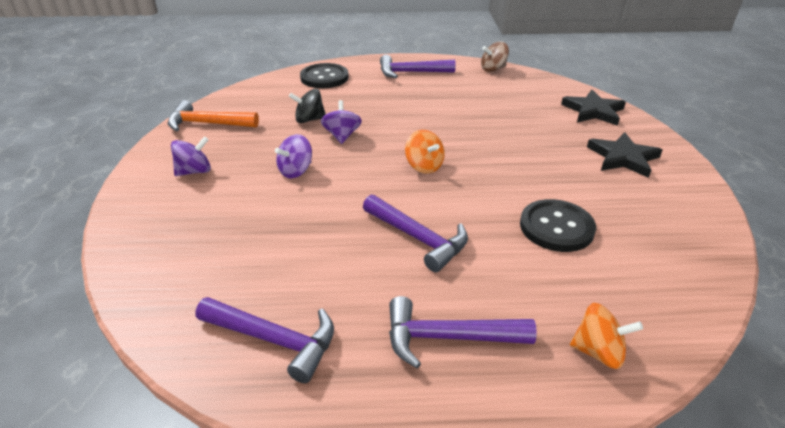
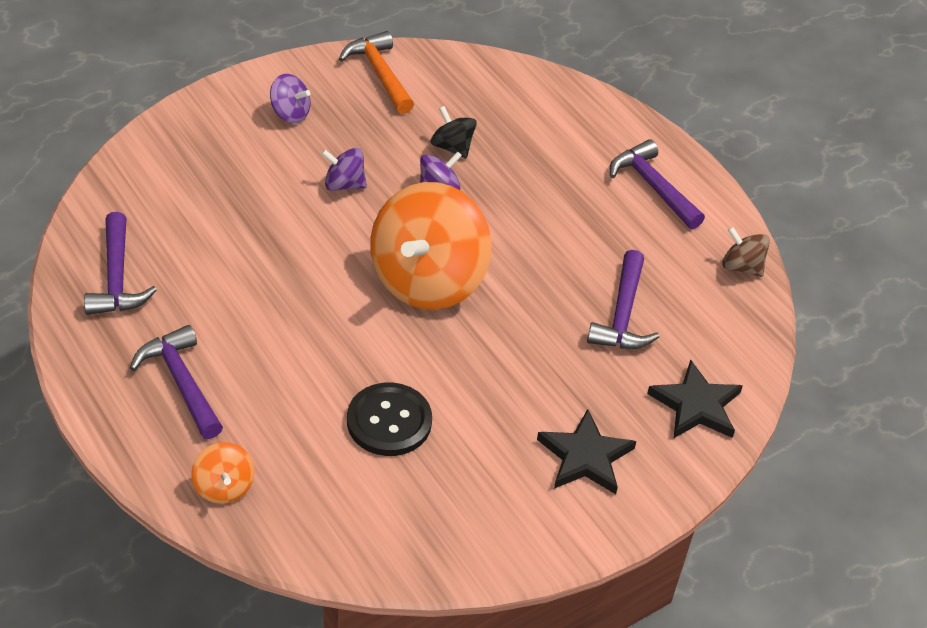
camera: 55 degrees right, 10 degrees up
black button [300,63,349,88] -> none
purple hammer [363,194,468,272] -> purple hammer moved to [587,250,660,349]
orange spinning top [405,130,445,174] -> orange spinning top [370,182,491,310], size x2.27

